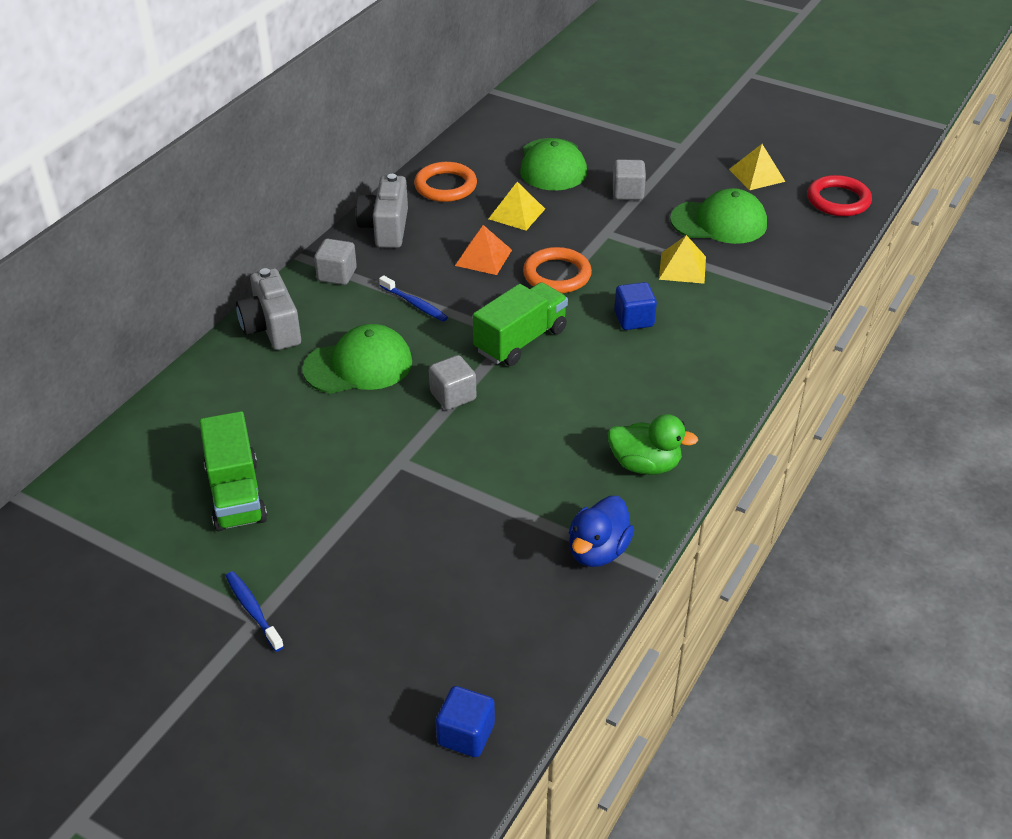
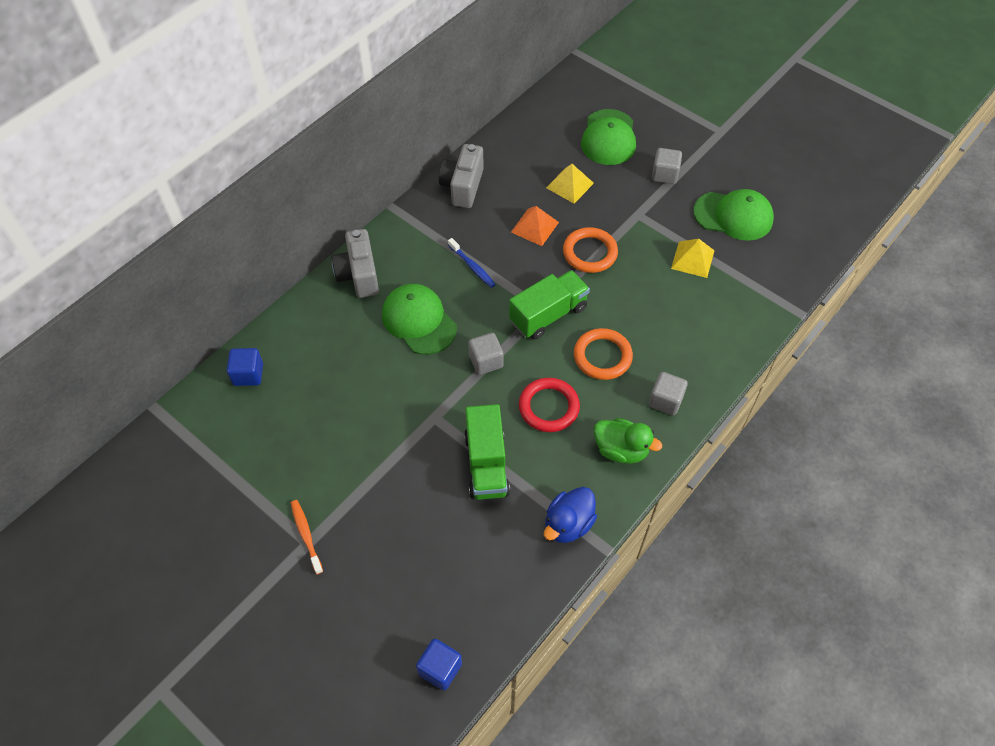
camera: 10 degrees right, 15 degrees up
green truck [199,411,267,531] -> green truck moved to [464,404,510,500]
blue toothbrush [226,571,284,652] -> orange toothbrush [291,500,323,574]
green cap [302,324,412,394] -> green cap turned 120 degrees counterclockwise [382,284,457,355]
grey cube [314,239,357,285] -> grey cube moved to [649,372,688,415]
orange ring [414,162,477,202] -> orange ring moved to [574,328,633,380]
blue cube [614,282,657,330] -> blue cube moved to [227,348,263,386]
yellow pyramid [729,144,785,190] -> none
red ring [807,175,872,216] -> red ring moved to [519,378,580,432]

